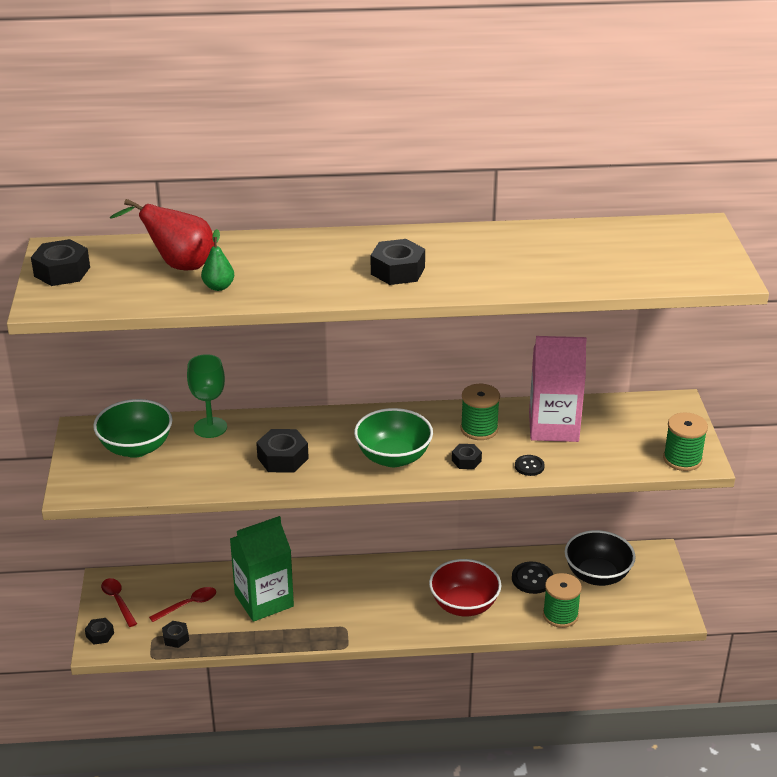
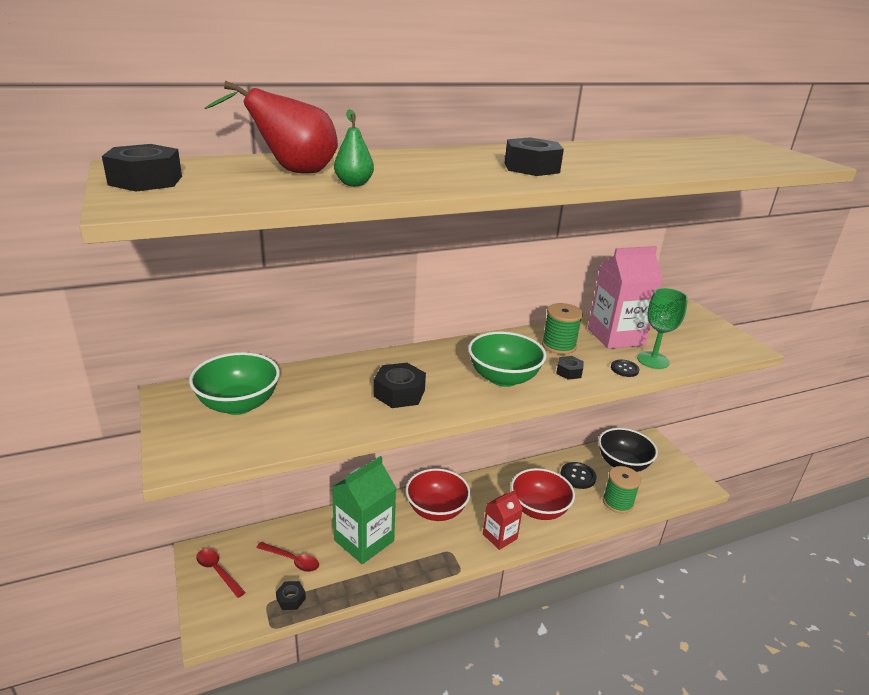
camera: 20 degrees left, 5 degrees down
black nut [85,618,114,645] -> none
red spoon [149,587,216,622] -> red spoon turned 75 degrees clockwise [256,542,319,572]
green goblet [187,354,227,438] -> green goblet moved to [637,288,688,369]
green spool [663,413,708,471] -> none
none -> red bowl [406,468,471,521]
none -> red carton [483,490,523,550]

